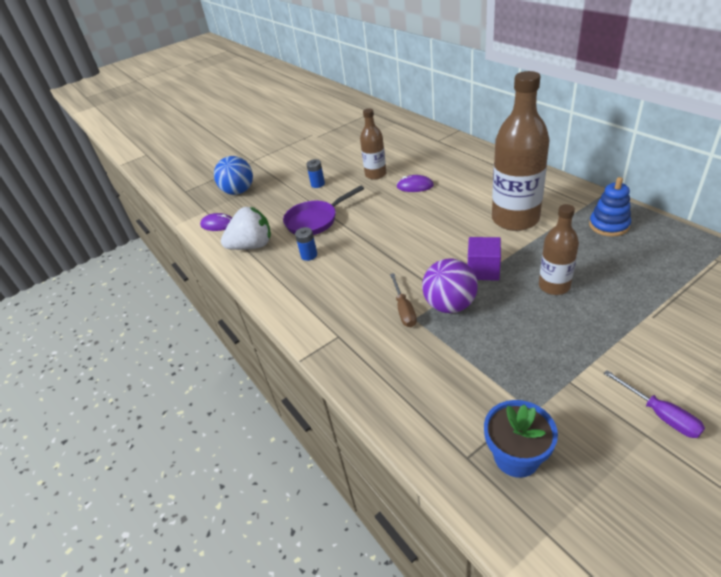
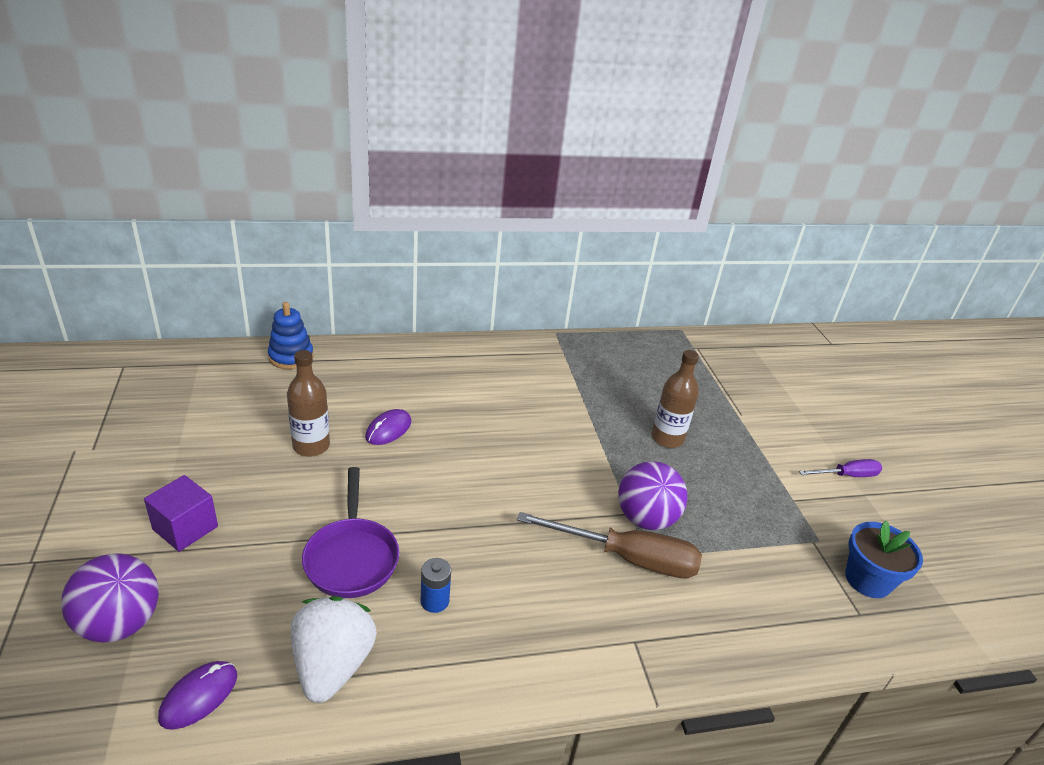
camera: 75 degrees left, 5 degrees down
blue ball [214,156,253,195] -> purple ball [61,553,159,643]
blue battery [306,159,325,188] -> none
brown screwdriver [390,273,417,327] -> brown screwdriver [517,512,702,578], size x1.77
purple cube [468,237,501,281] -> purple cube moved to [144,475,218,552]
brown bottle [492,71,549,231] -> none
blue stacking toy [589,177,631,237] -> blue stacking toy moved to [268,302,314,369]

